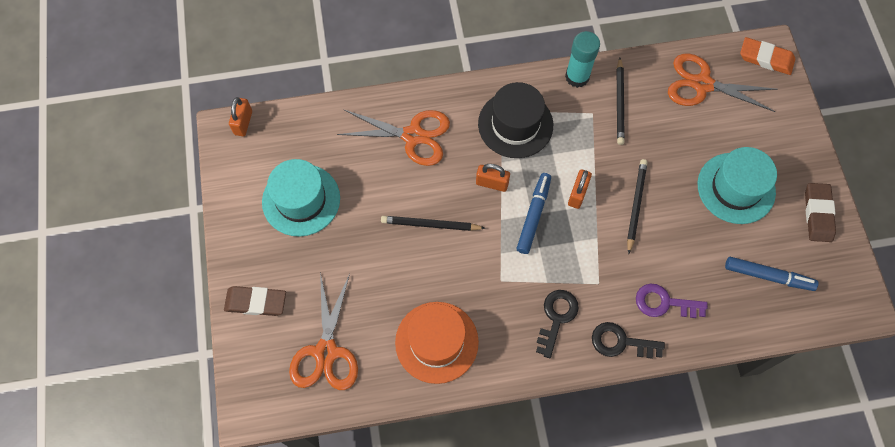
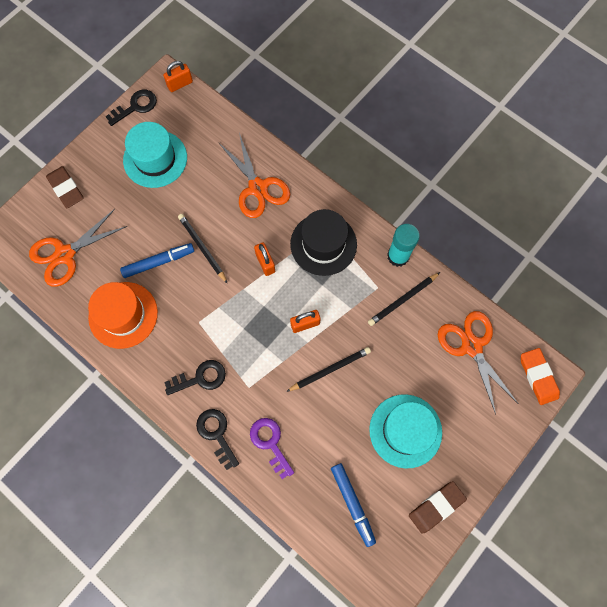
camera: 50 degrees right, 5 degrees up
blue marker [516,173,551,254] -> blue marker moved to [120,243,194,278]
none -> black key [105,90,157,126]

